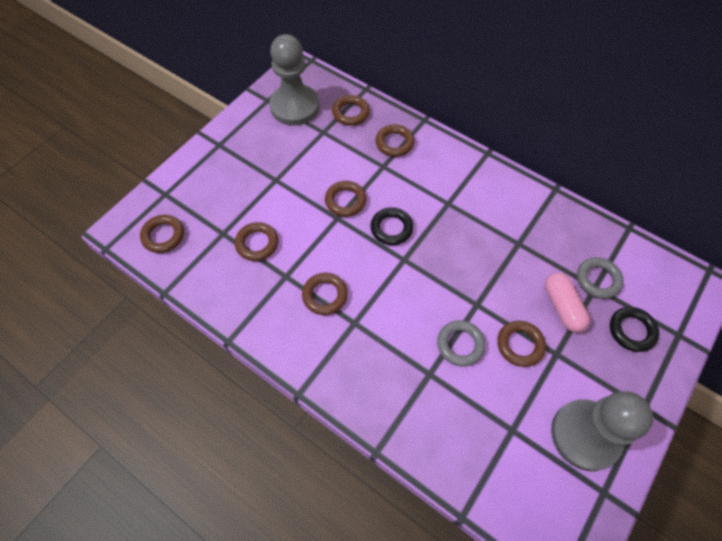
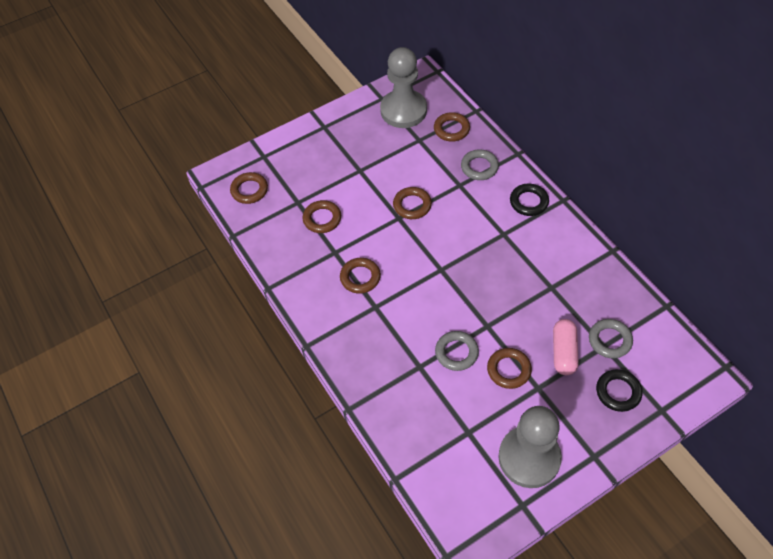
camera: 25 degrees right, 5 degrees down
black ring [370,207,413,245] -> black ring moved to [510,184,549,216]
brown ring [375,124,415,157] -> grey ring [461,149,499,180]

